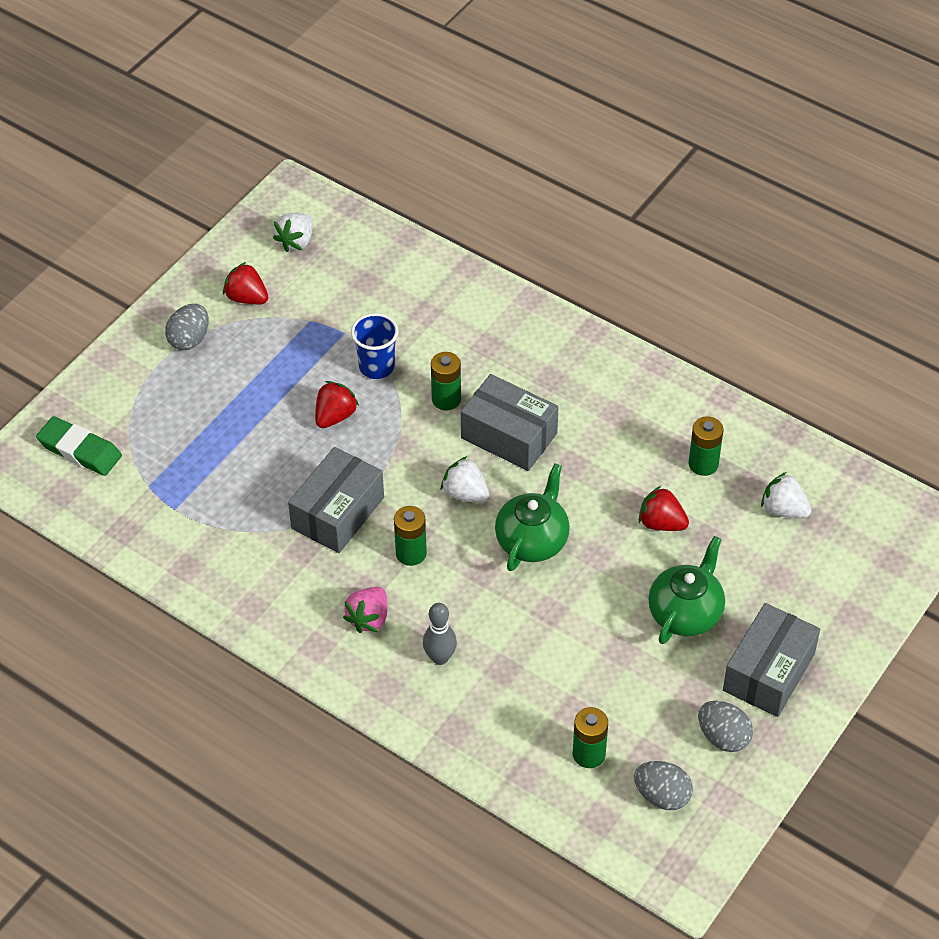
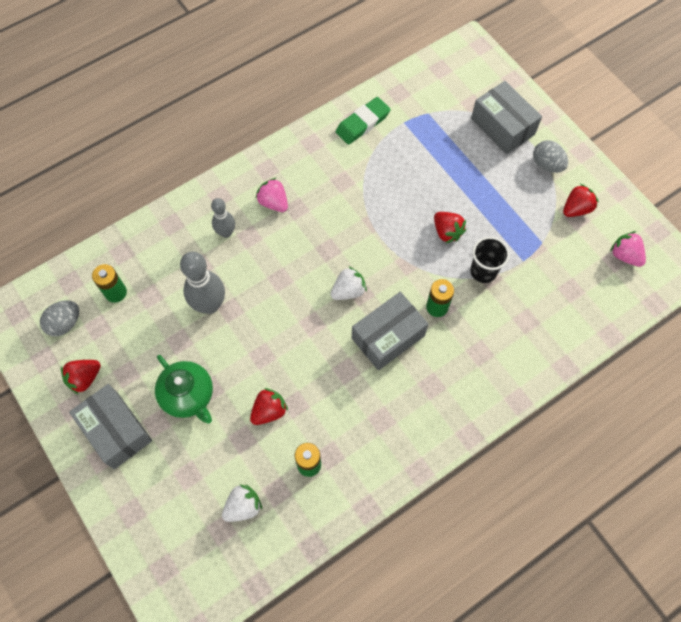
camera: 110 degrees right, 15 degrees up
green eraser [36,416,122,476] -> green eraser moved to [336,97,391,145]
white strawberry [273,213,313,252] -> pink strawberry [610,231,646,267]
grey box [288,447,384,553] -> grey box moved to [471,81,542,154]
blue cup [351,313,399,379] -> black cup [470,237,510,283]
green battery [394,506,427,566] -> none
green teapot [495,463,570,571] -> none
grey egg [698,701,753,752] -> red strawberry [61,360,101,395]
none -> grey bowling pin [180,252,225,314]

